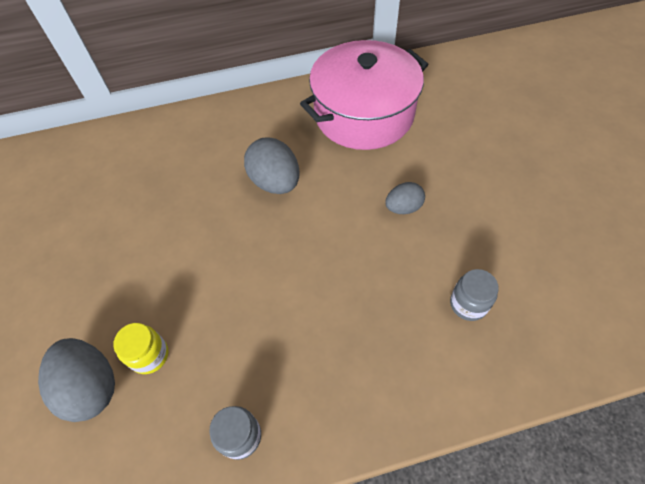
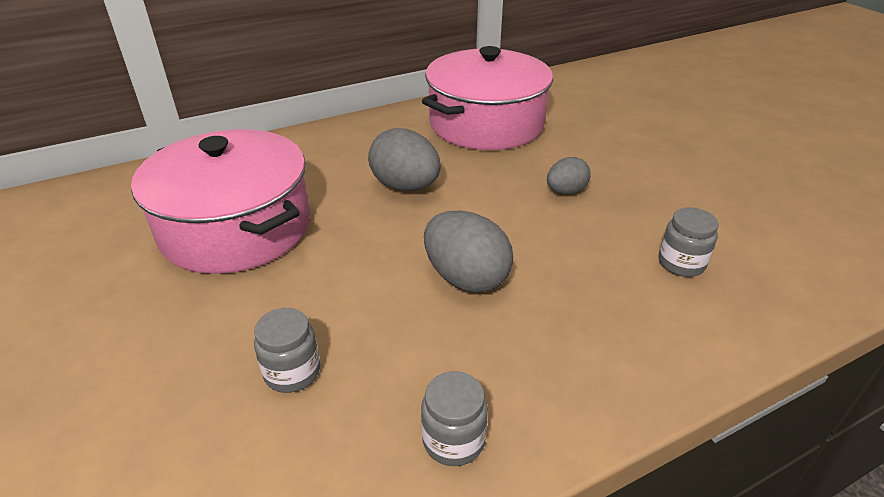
camera: 15 degrees left, 20 degrees down
grey egg [38,338,115,422] -> grey egg moved to [424,211,513,293]
yellow jar [113,323,168,374] -> grey jar [254,308,320,393]
none -> pink pot [131,129,310,274]

